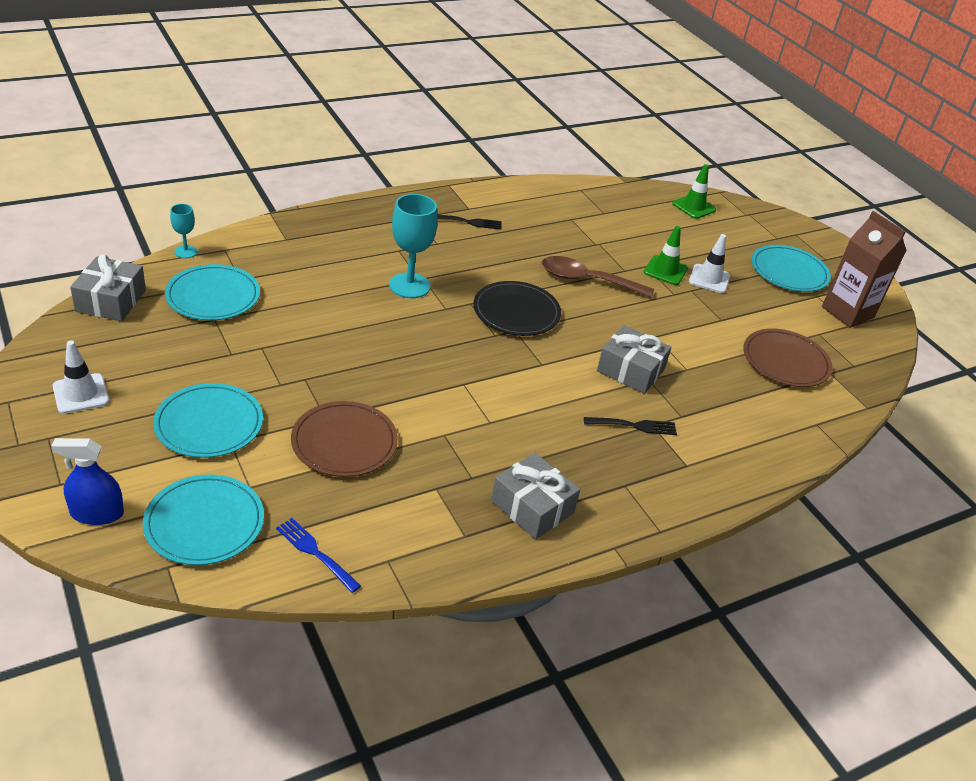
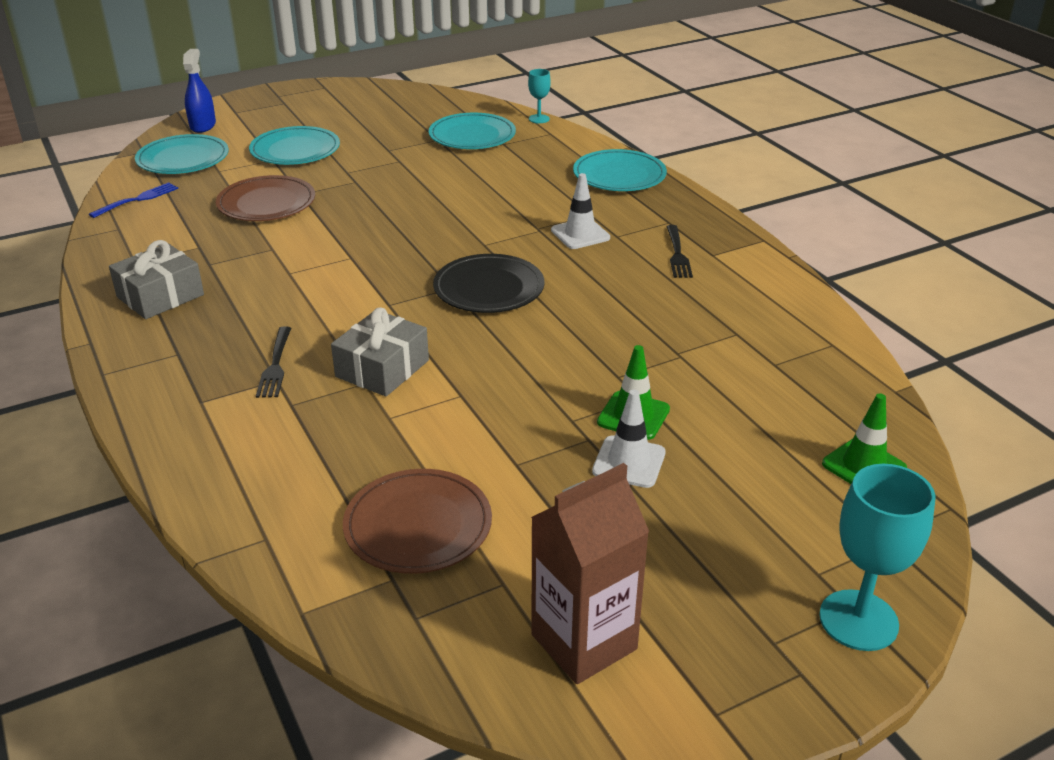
camera: 95 degrees right, 5 degrees down
white traffic cone [52,341,109,414] -> white traffic cone moved to [551,173,610,249]
grey gift [70,254,146,321] -> none
turquoise goblet [389,194,438,298] -> turquoise goblet moved to [819,464,936,651]
brown spoon [542,256,654,298] -> none
turquoise plate [751,245,831,292] -> turquoise plate moved to [573,149,667,191]

